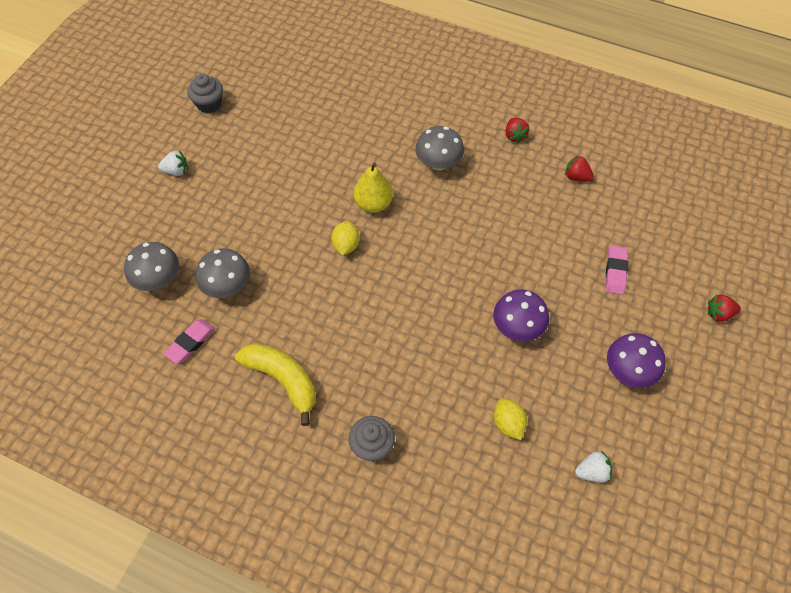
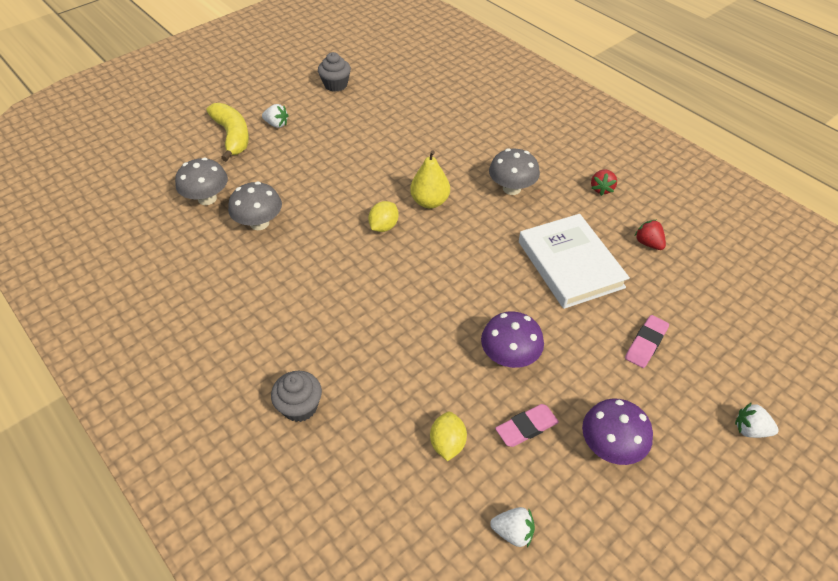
camera: 25 degrees right, 10 degrees down
pink eraser [164,319,215,364] -> pink eraser moved to [495,404,559,447]
yellow banana [235,344,316,426] -> yellow banana moved to [206,103,249,162]
red strawberry [708,294,741,322] -> white strawberry [735,402,779,438]
none -> white book [519,214,630,309]

